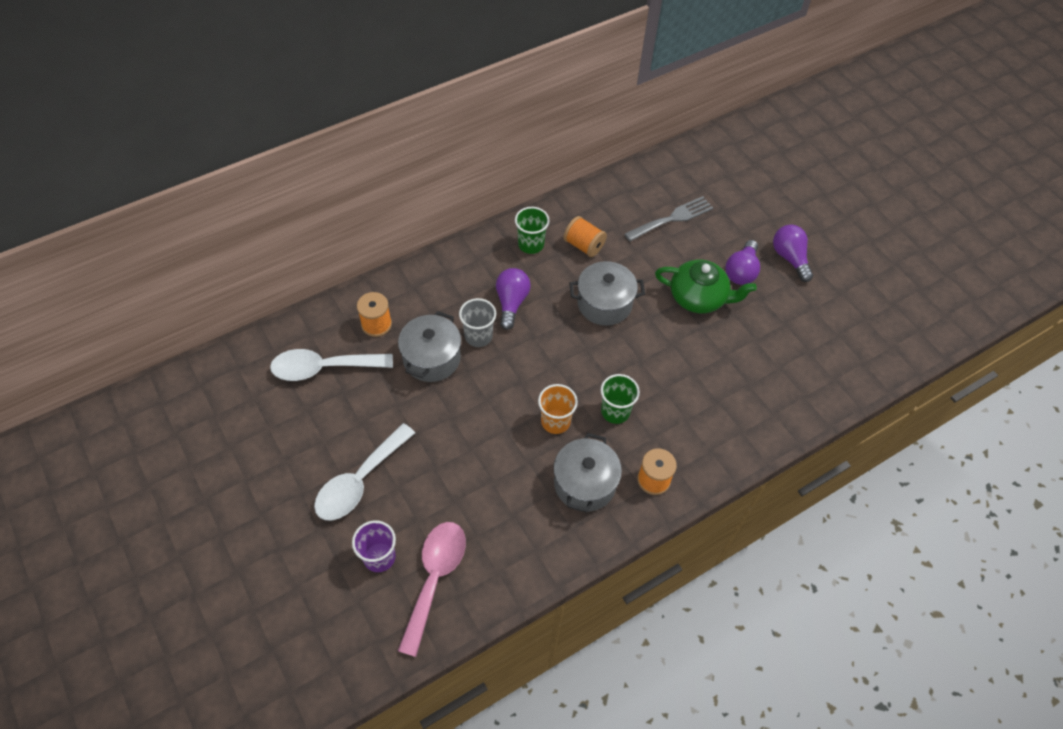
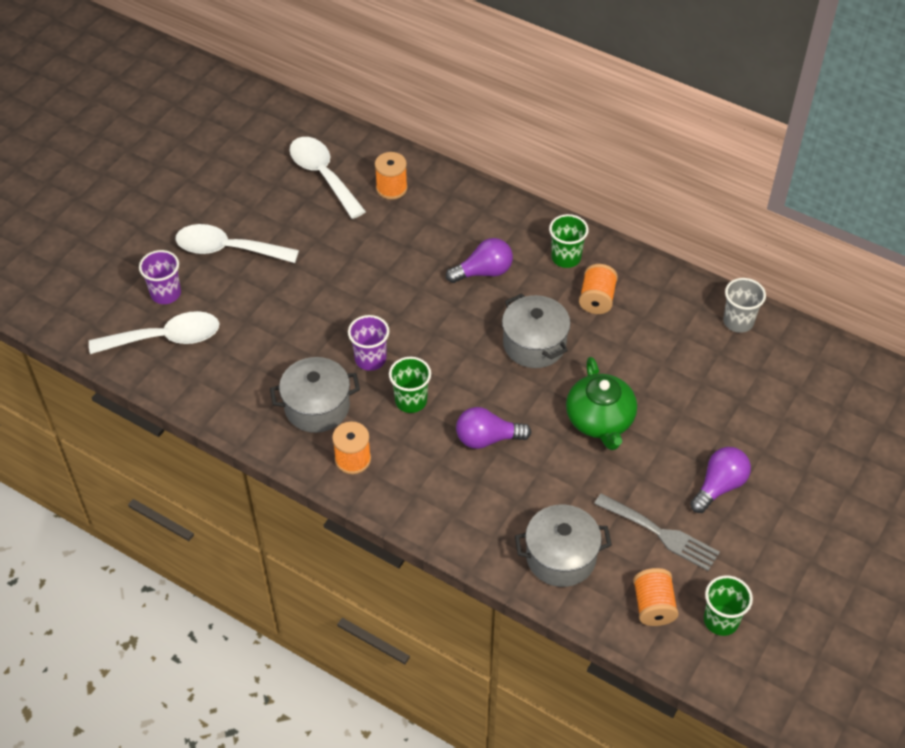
camera: 65 degrees right, 5 degrees down
grey pot [398,311,461,382] -> grey pot moved to [515,505,612,587]
pink spoon [398,522,466,657] -> white spoon [89,311,220,354]
grey cup [459,298,496,347] -> grey cup moved to [723,278,766,333]
orange cup [538,384,578,434] -> purple cup [348,315,389,371]
grey fork [624,196,713,242] -> grey fork moved to [594,493,720,571]
purple light bulb [725,240,760,285] -> purple light bulb moved to [456,407,532,449]
none -> orange spool [633,568,679,626]
none -> green cup [704,575,753,636]

